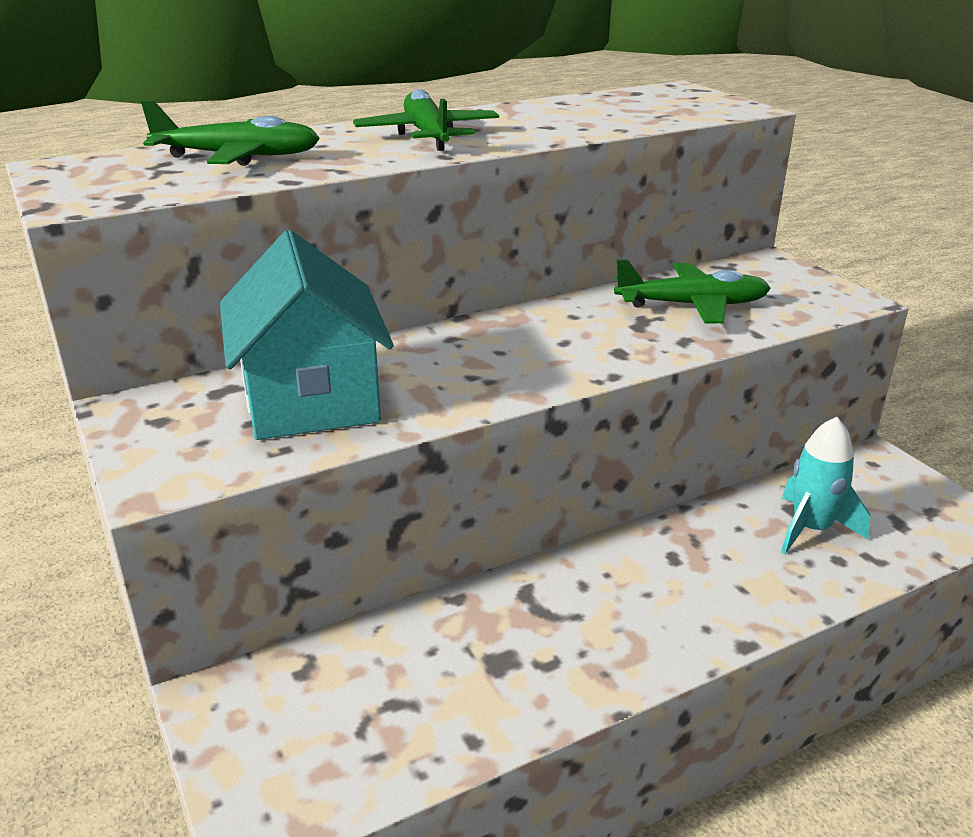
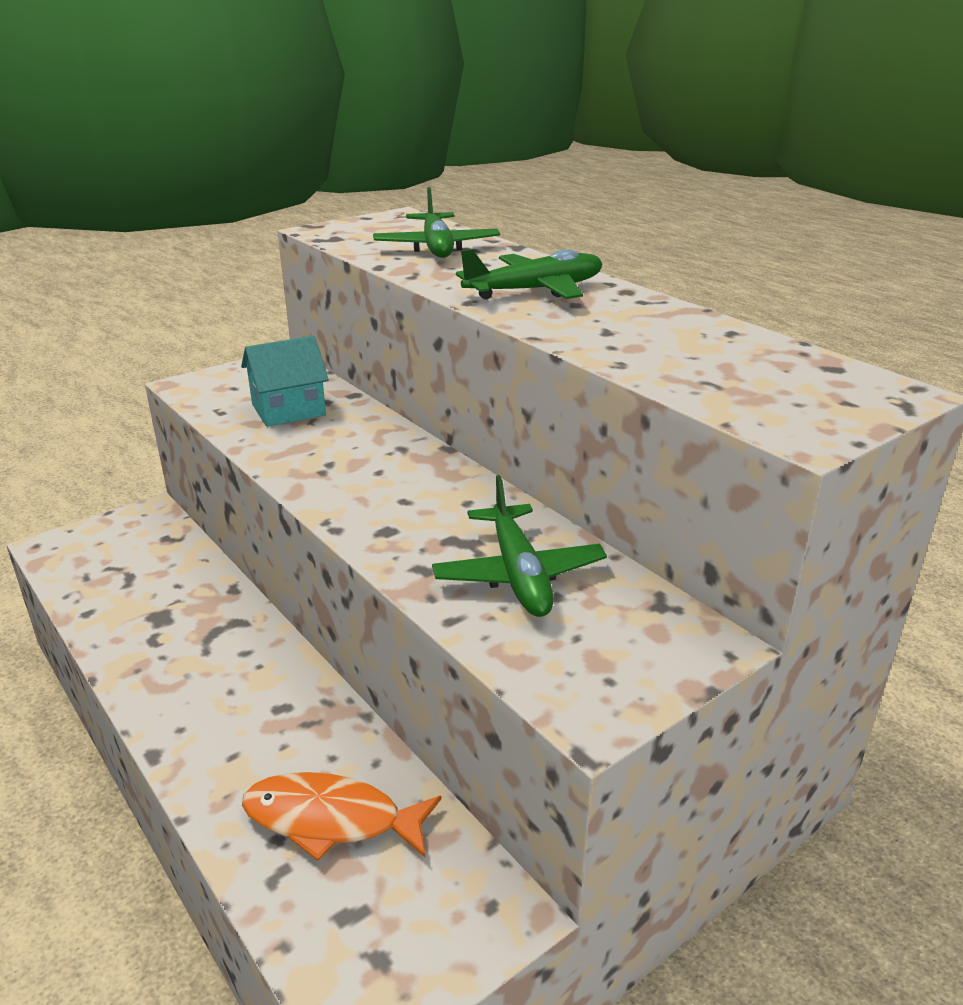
camera: 80 degrees right, 0 degrees up
turquoise house [220,230,394,440] -> turquoise house [241,336,329,427], size x0.64
turquoise rocket [781,417,870,554] -> orange fish [242,772,441,861]

